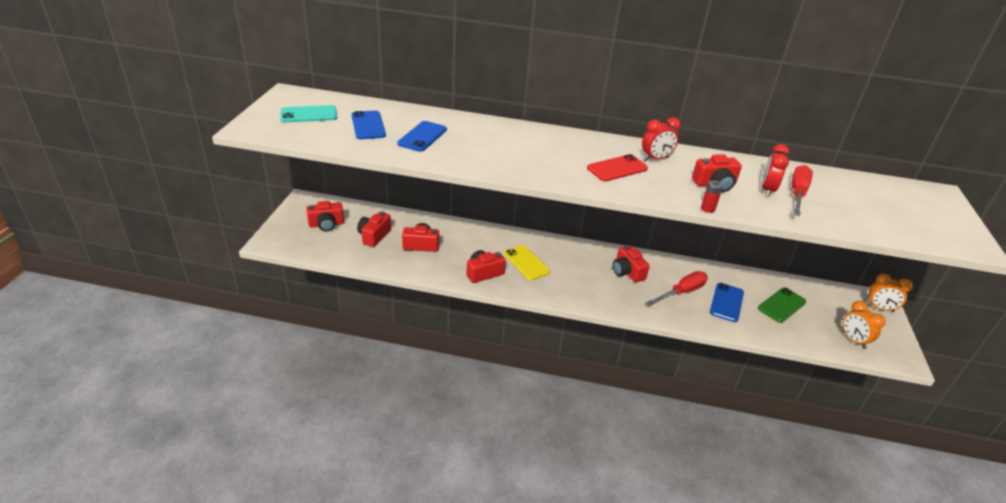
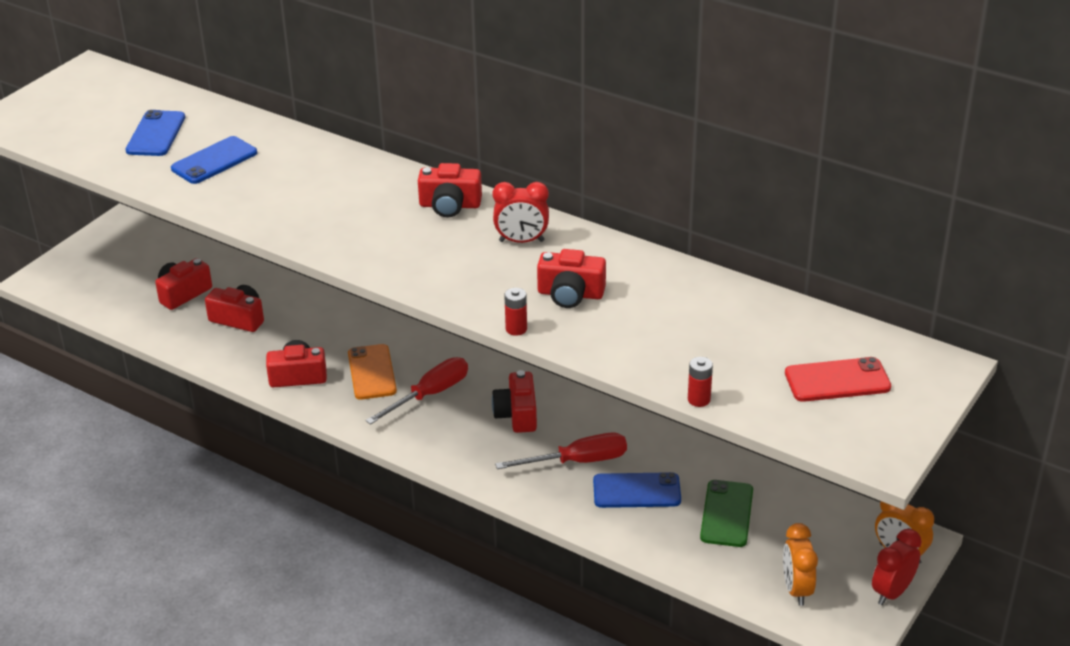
camera: 25 degrees right, 0 degrees up
turquoise phone [280,105,337,123] -> none
red camera [306,201,344,232] -> red camera moved to [418,163,482,218]
yellow phone [504,245,550,280] -> orange phone [348,344,397,400]
red phone [587,154,648,181] -> red phone moved to [785,357,891,402]
blue phone [710,283,744,322] -> blue phone turned 45 degrees clockwise [593,472,681,508]
green phone [758,288,807,323] -> green phone turned 60 degrees counterclockwise [700,480,753,547]
red clock [761,144,789,197] -> red clock moved to [872,529,922,605]
red screwdriver [792,165,813,216] -> red screwdriver moved to [365,357,468,425]
none -> red battery [688,357,713,407]

